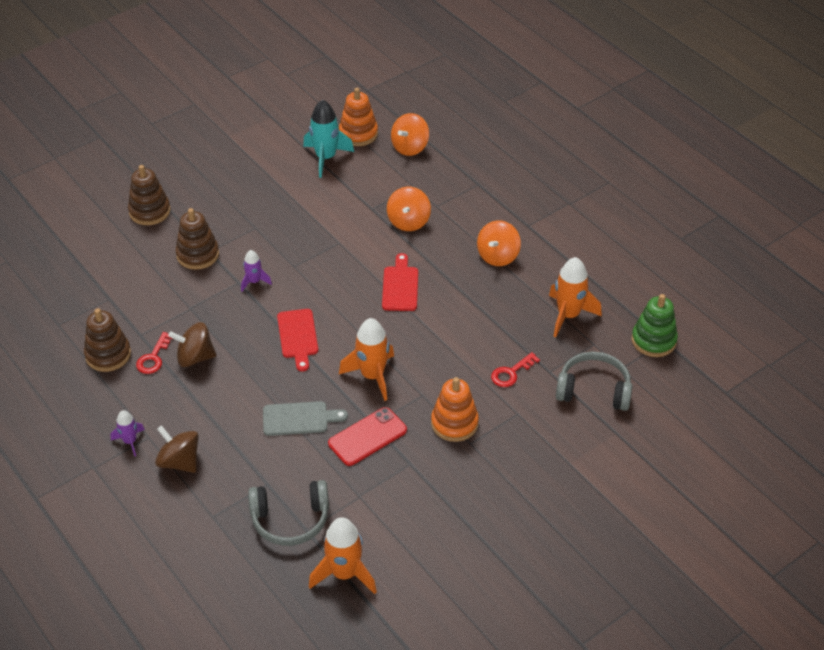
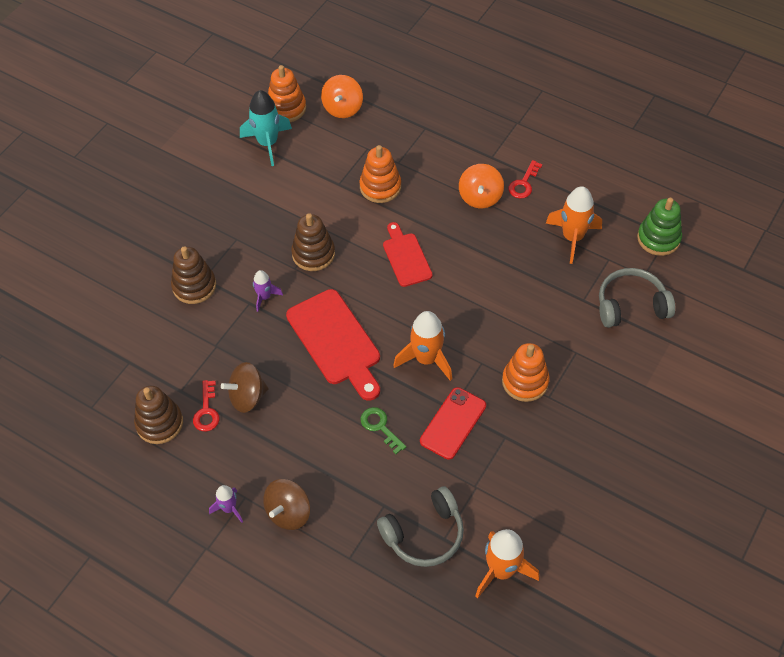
camera: 20 degrees left, 10 degrees up
brown stacking toy [128,165,170,225] -> brown stacking toy moved to [291,213,335,271]
brown spinning top [155,425,199,473] -> brown spinning top turned 75 degrees counterclockwise [263,479,311,530]
grey cutting board [263,401,348,436] -> green key [361,407,406,454]
red cutting board [277,309,318,372] -> red cutting board [286,289,380,401], size x1.64
orange spinning top [387,187,431,231] -> orange stacking toy [360,145,401,203]
red key [491,352,540,387] -> red key moved to [508,160,542,199]

